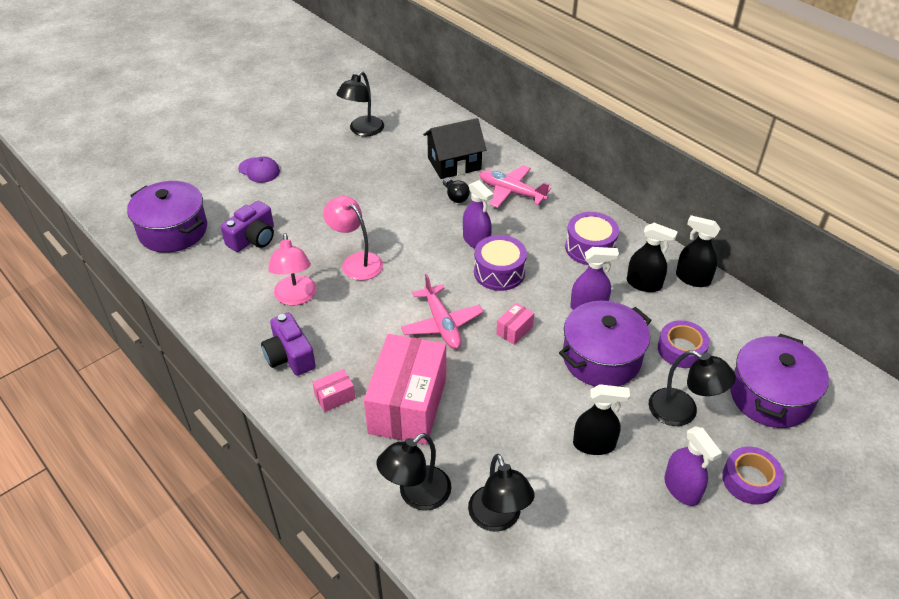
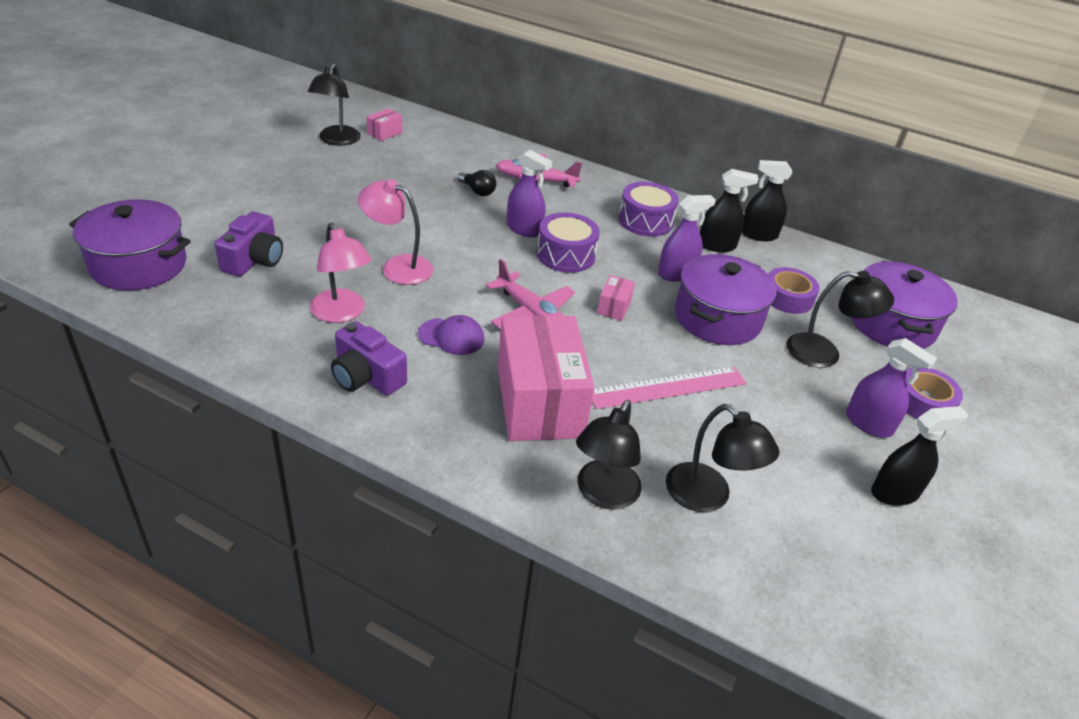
camera: 25 degrees left, 5 degrees down
purple cap [238,157,280,183] -> purple cap moved to [418,315,484,355]
pink box [312,369,355,412] -> pink box moved to [367,109,402,141]
black house [423,118,487,179] -> none
black spray bottle [573,384,630,455] -> black spray bottle moved to [871,406,968,506]
none -> pink ruler [592,367,746,409]

